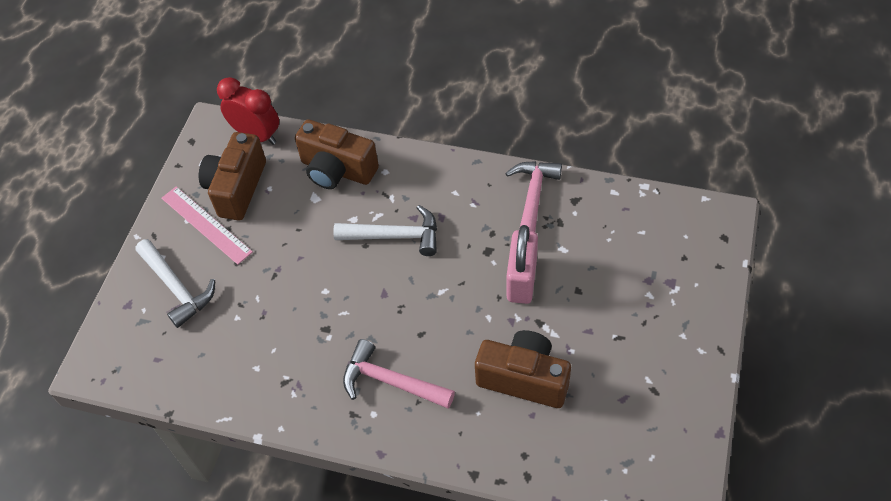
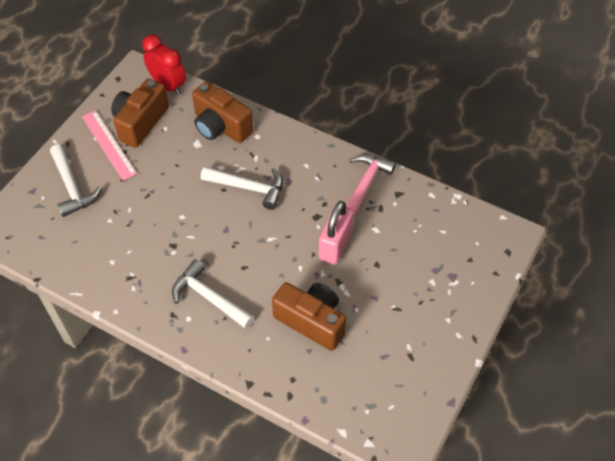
camera: 10 degrees right, 0 degrees up
pink hammer [343,339,455,409] -> white hammer [172,259,254,329]

